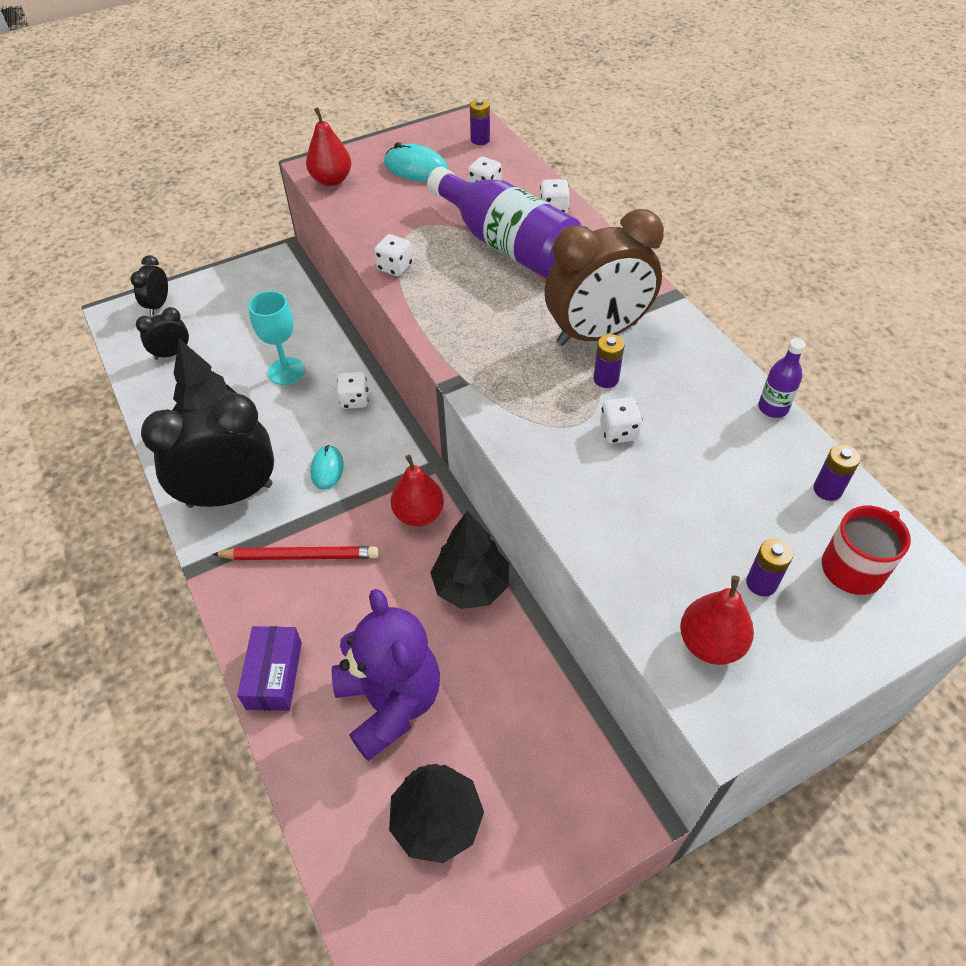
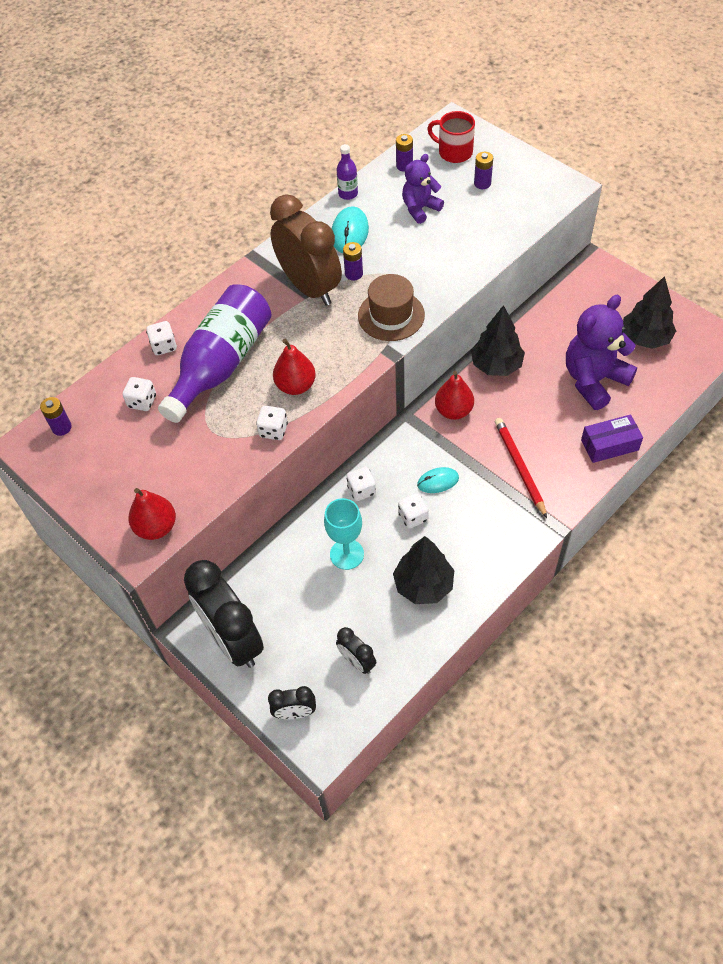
camera: 105 degrees left, 5 degrees up
black clock [141,393,274,508] -> black clock moved to [184,560,264,668]
turquoise mouse [384,142,449,182] -> turquoise mouse moved to [332,206,369,253]
white dice [600,397,642,444] -> white dice moved to [398,493,429,529]
red pear [680,576,754,665] -> red pear moved to [273,339,316,395]
none -> brown hat [358,274,425,341]
none -> purple teddy bear [402,154,444,224]

